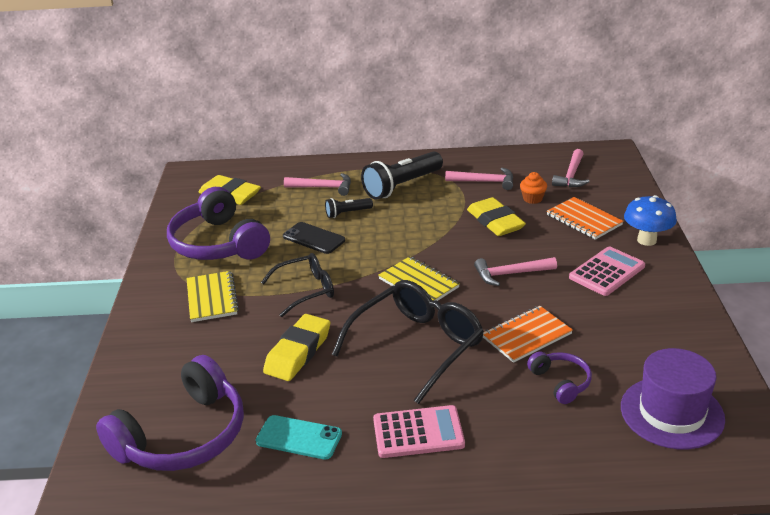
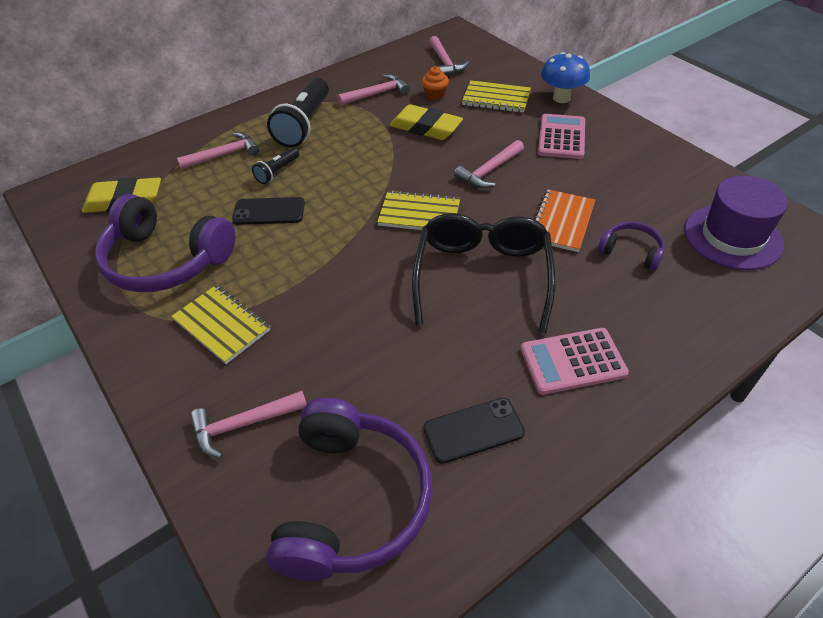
camera: 35 degrees left, 15 degrees up
turquoise phone [256,415,342,459] -> black phone [424,398,525,464]
black glasses [261,253,334,317] -> none
yellow eraser [263,314,330,381] -> none
pink calculator [373,405,465,458] -> pink calculator turned 150 degrees counterclockwise [521,328,629,395]
orange notebook [547,197,623,240] -> yellow notebook [462,80,531,113]
none -> pink hammer [190,391,307,458]

